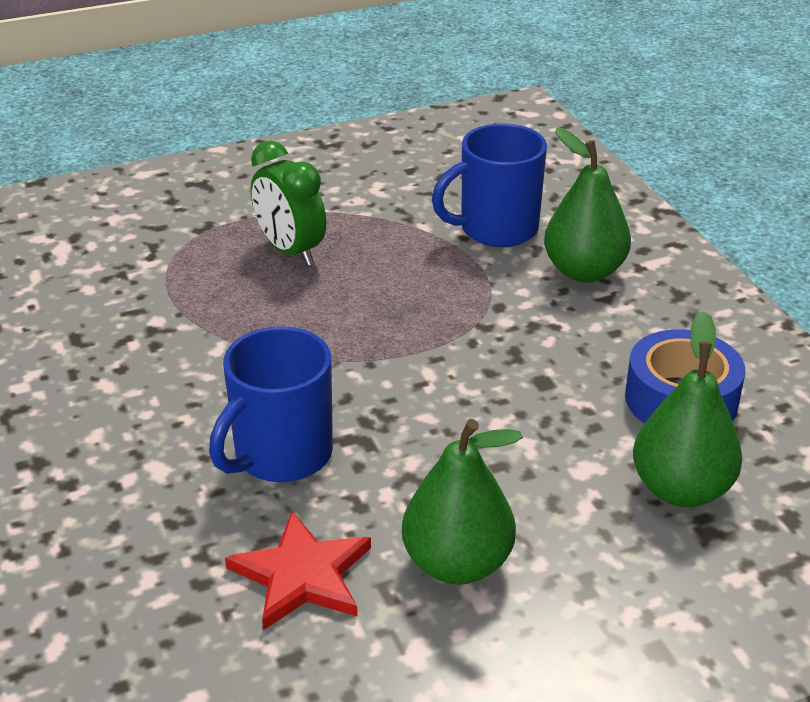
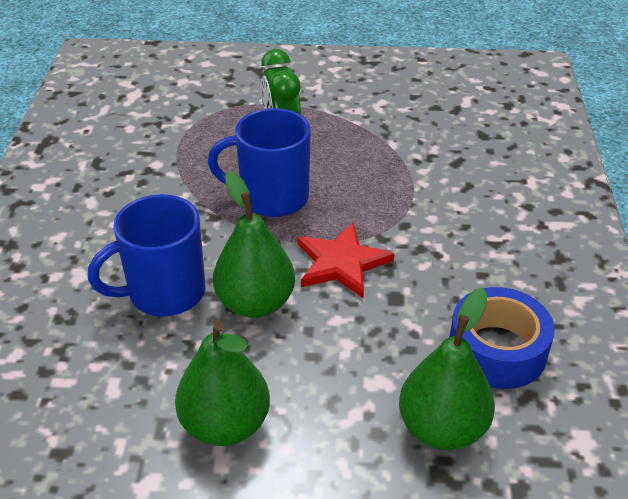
camera: 25 degrees right, 5 degrees up
red star [225,511,371,630] -> red star moved to [297,223,395,298]
blue mug [432,123,547,247] -> blue mug moved to [208,108,311,217]
green pear [544,128,631,282] -> green pear moved to [213,171,295,318]

